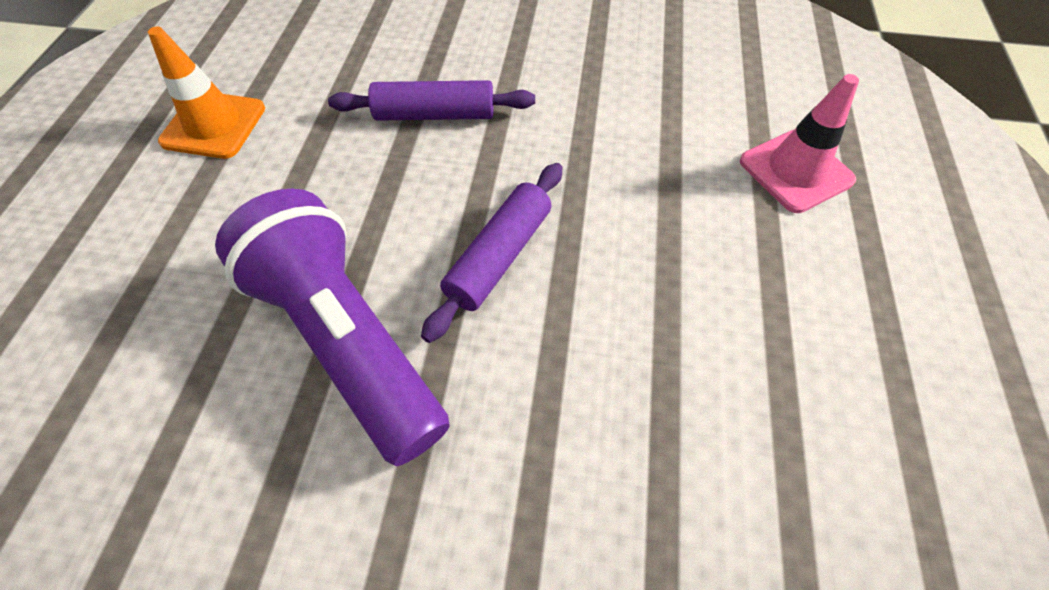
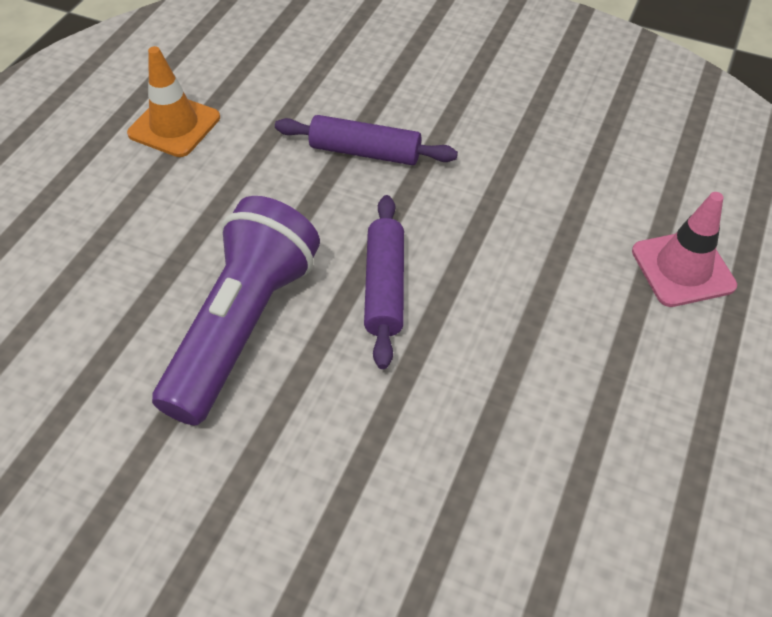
camera: 15 degrees right, 5 degrees down
purple flashlight [215,189,450,466] -> purple flashlight turned 45 degrees clockwise [152,196,320,425]
purple rolling pin [421,163,563,343] -> purple rolling pin turned 45 degrees counterclockwise [364,195,404,369]

